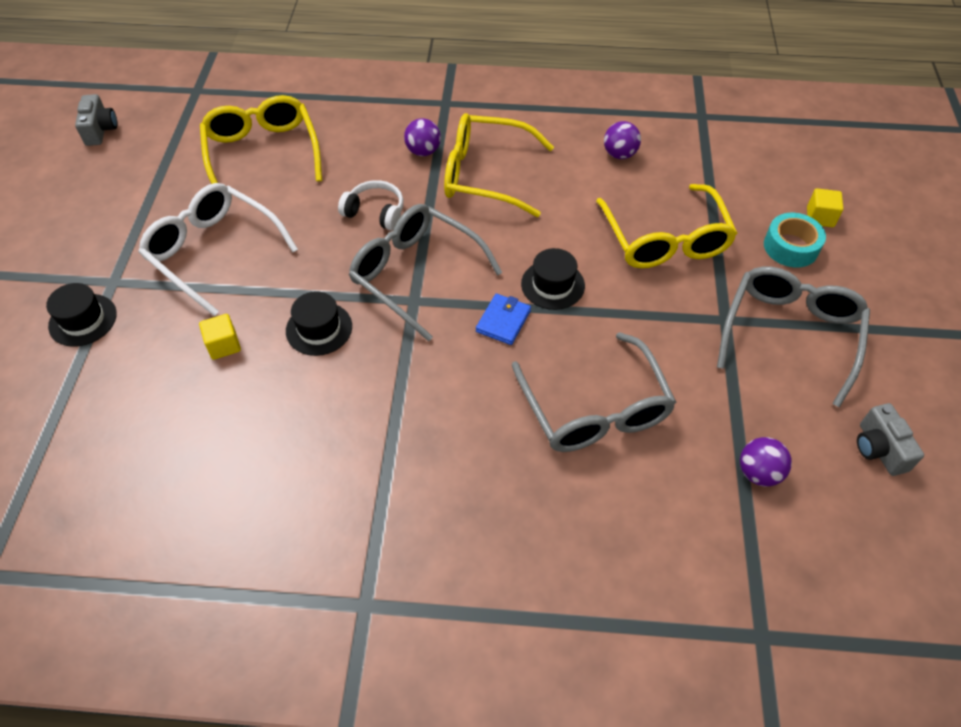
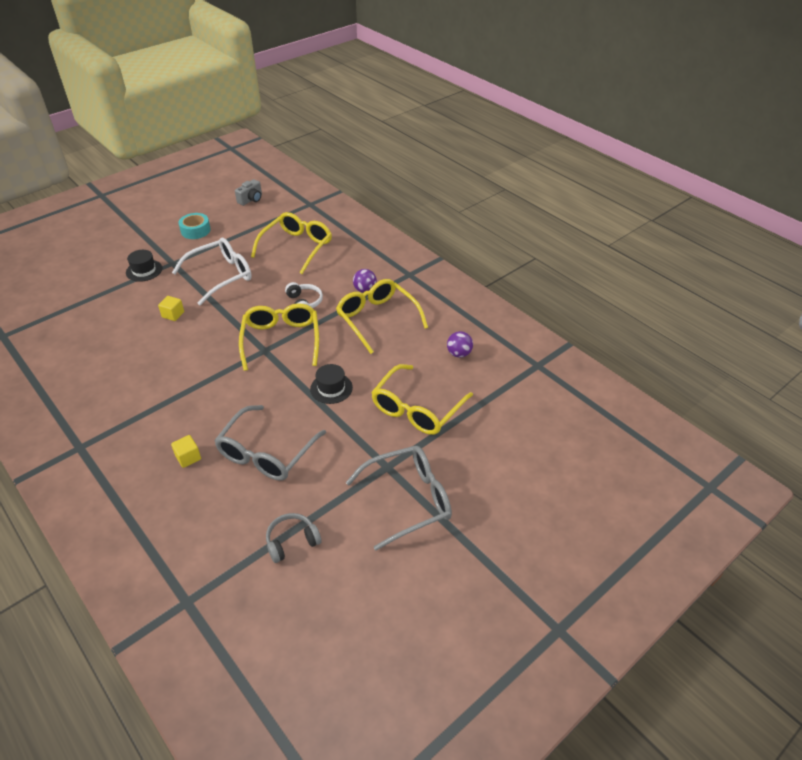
camera: 45 degrees right, 10 degrees down
white glasses [138,183,298,316] -> white glasses turned 60 degrees clockwise [172,238,252,306]
black hat [286,291,352,356] -> none
grey glasses [349,204,503,342] -> yellow glasses [239,303,319,371]
blue wallet [476,294,531,345] -> none
purple ball [740,437,792,487] -> grey headphones [266,513,322,563]
turquoise tape [764,213,826,267] -> turquoise tape moved to [179,213,211,239]
yellow cube [807,188,843,227] -> yellow cube moved to [171,435,201,468]
grey camera [857,403,924,476] -> none

